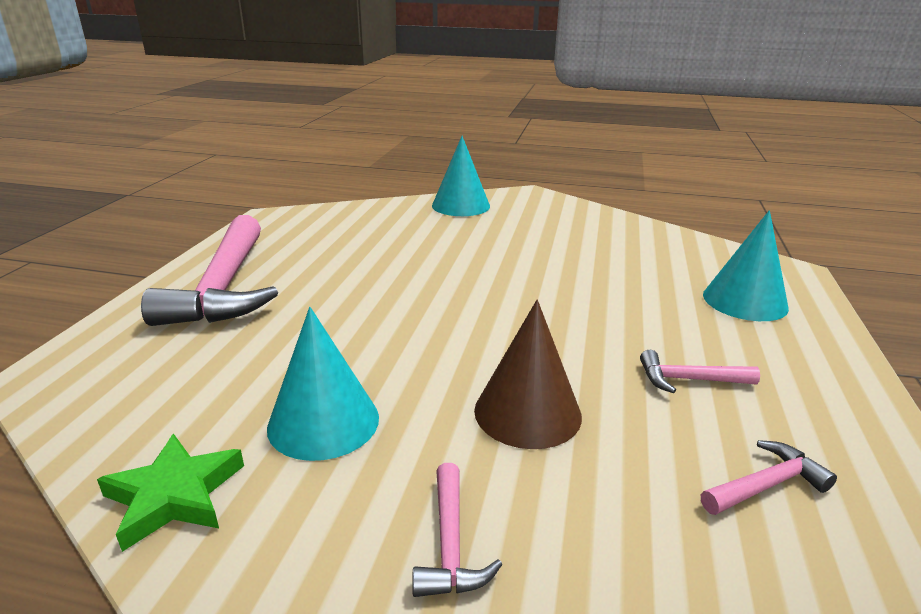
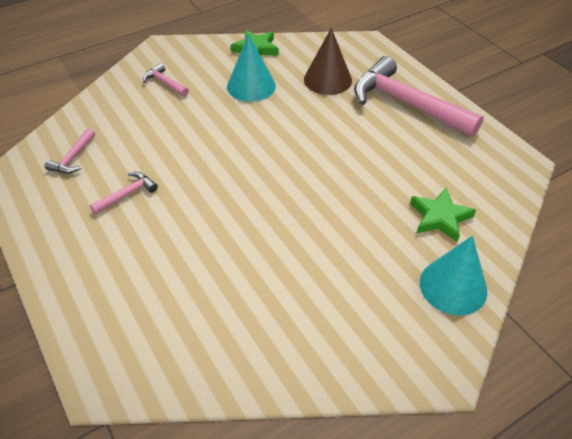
camera: 135 degrees right, 20 degrees up
brown cone [474,300,582,449] -> brown cone moved to [304,28,352,95]
turquoise cone [703,210,789,321] -> none
none -> green star [410,188,476,242]

